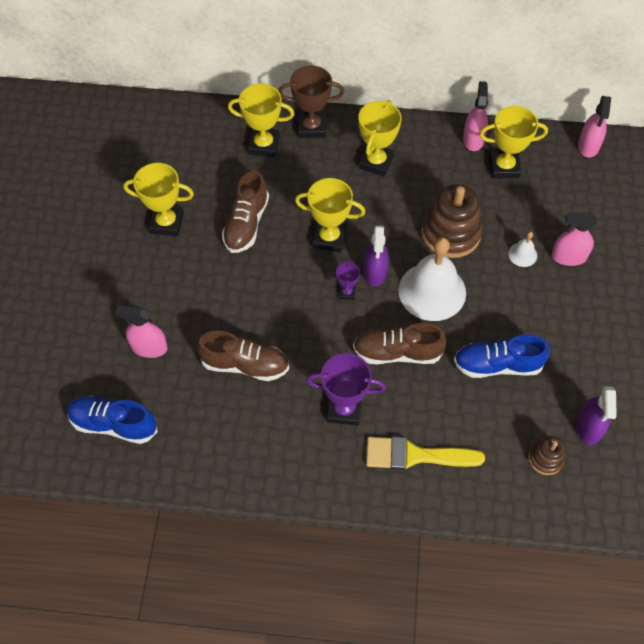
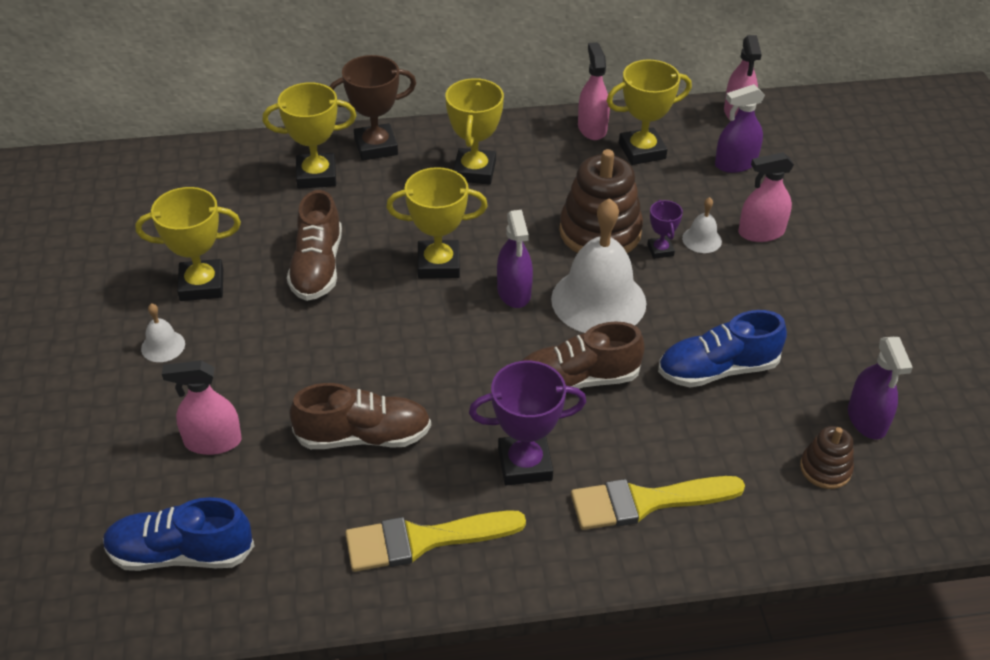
camera: 15 degrees left, 15 degrees down
purple trophy [336,260,360,300] -> purple trophy moved to [647,200,683,259]
none -> white bell [141,303,185,362]
none -> yellow brush [345,510,526,572]
none -> purple spray bottle [715,84,765,173]

